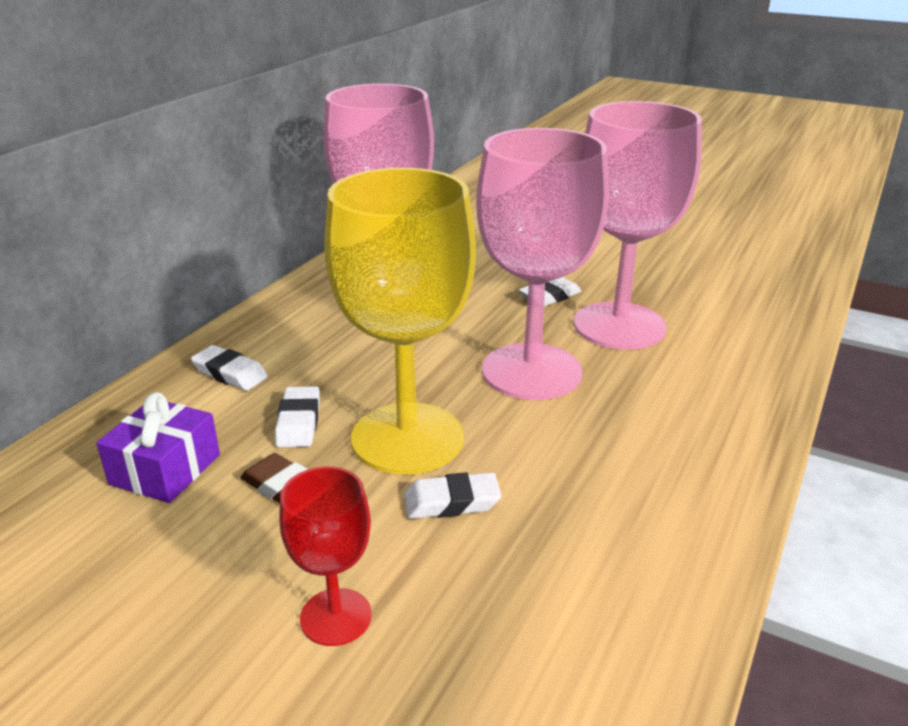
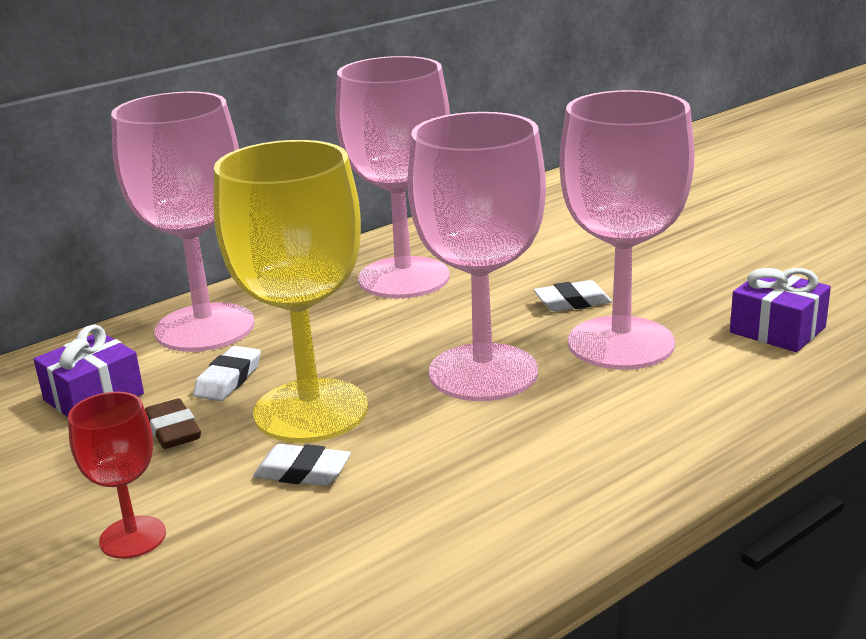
camera: 25 degrees right, 5 degrees down
white eraser [191,345,268,391] -> pink goblet [111,92,255,352]
none -> purple gift [730,268,831,352]

